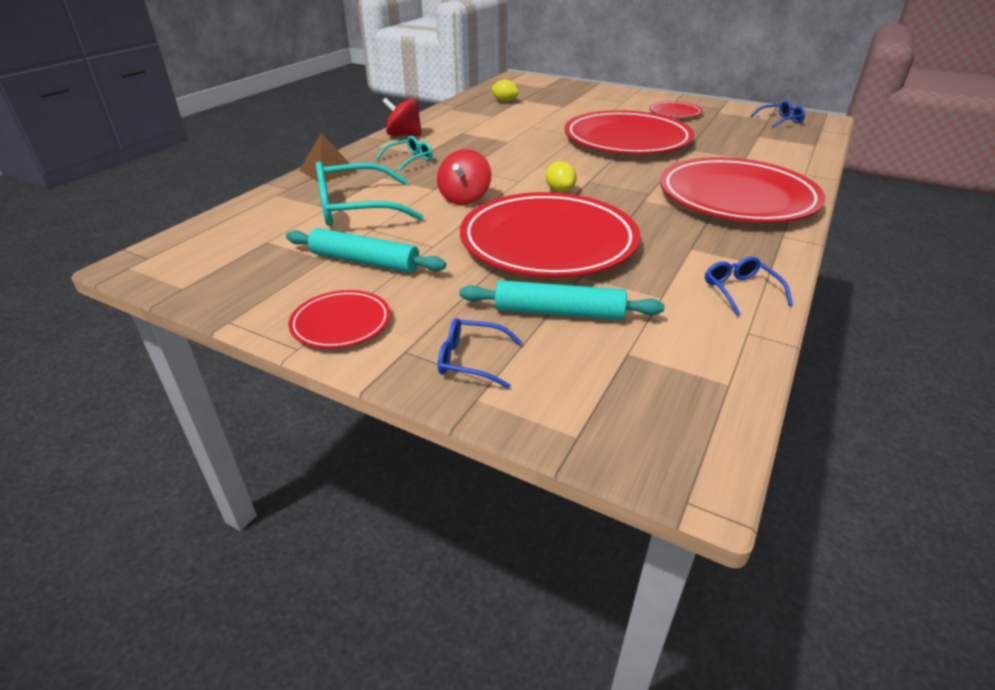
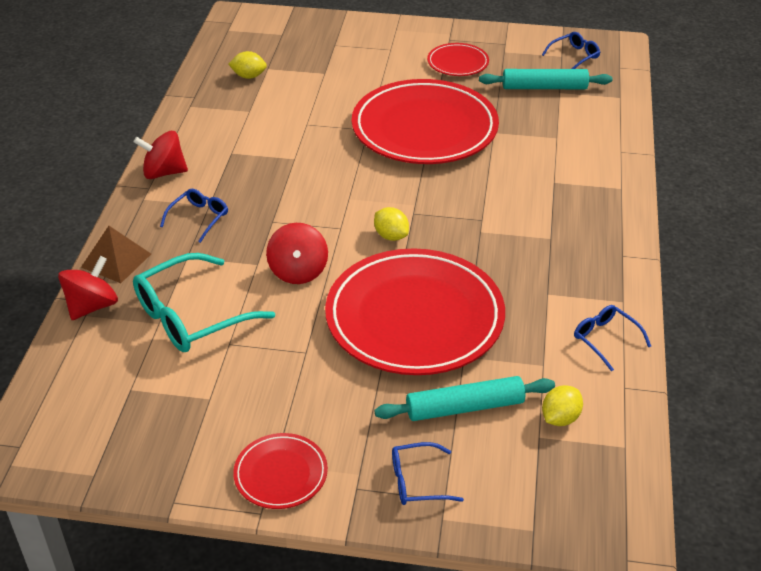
camera: 20 degrees left, 5 degrees up
turquoise rolling pin [286,228,446,273] -> turquoise rolling pin moved to [479,69,613,89]
turquoise glasses [376,136,432,172] -> blue glasses [160,189,228,243]
red plate [660,157,825,223] -> none
none -> red spinning top [58,256,118,320]
none -> yellow lemon [542,385,583,426]

